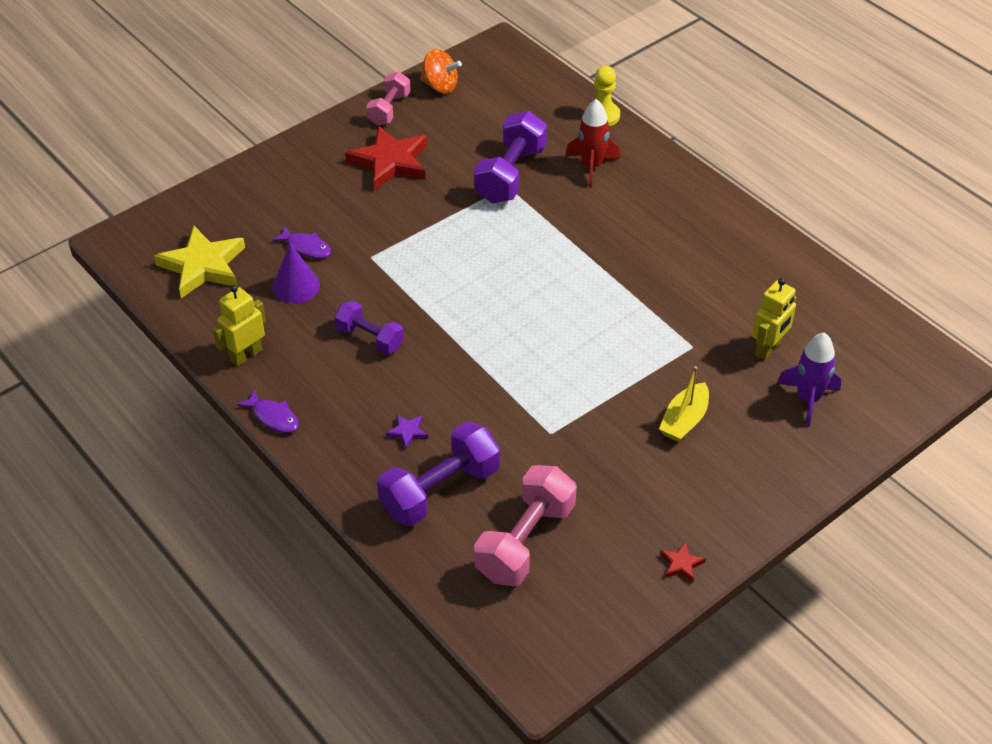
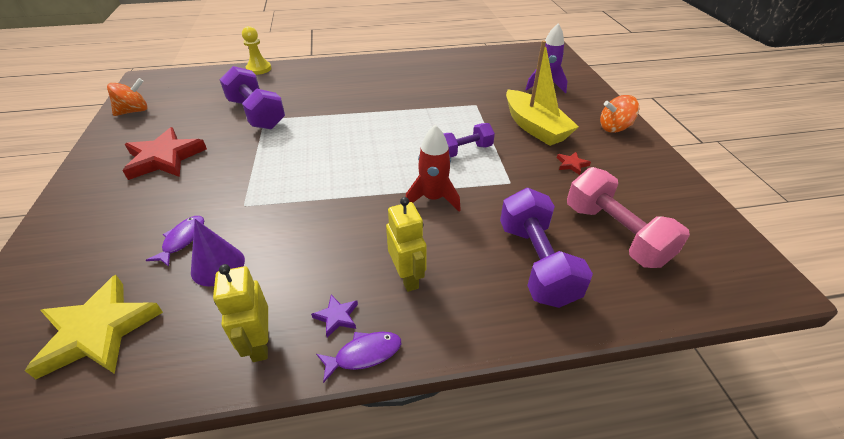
camera: 60 degrees left, 5 degrees down
purple fish [271,226,331,258] -> purple fish turned 45 degrees counterclockwise [146,216,204,267]
purple dumbbell [334,301,404,355] -> purple dumbbell moved to [443,123,495,157]
pink dumbbell [366,72,411,126] -> none
purple star [386,414,428,450] -> purple star moved to [311,295,358,338]
red rocket [565,99,620,188] -> red rocket moved to [406,125,461,211]
yellow boat [659,366,709,442] -> yellow boat [506,40,579,146], size x1.64
red star [660,541,706,582] -> red star moved to [557,152,591,175]
yellow robot [752,278,797,360] -> yellow robot moved to [386,197,427,292]
none -> orange spinning top [600,95,639,133]

